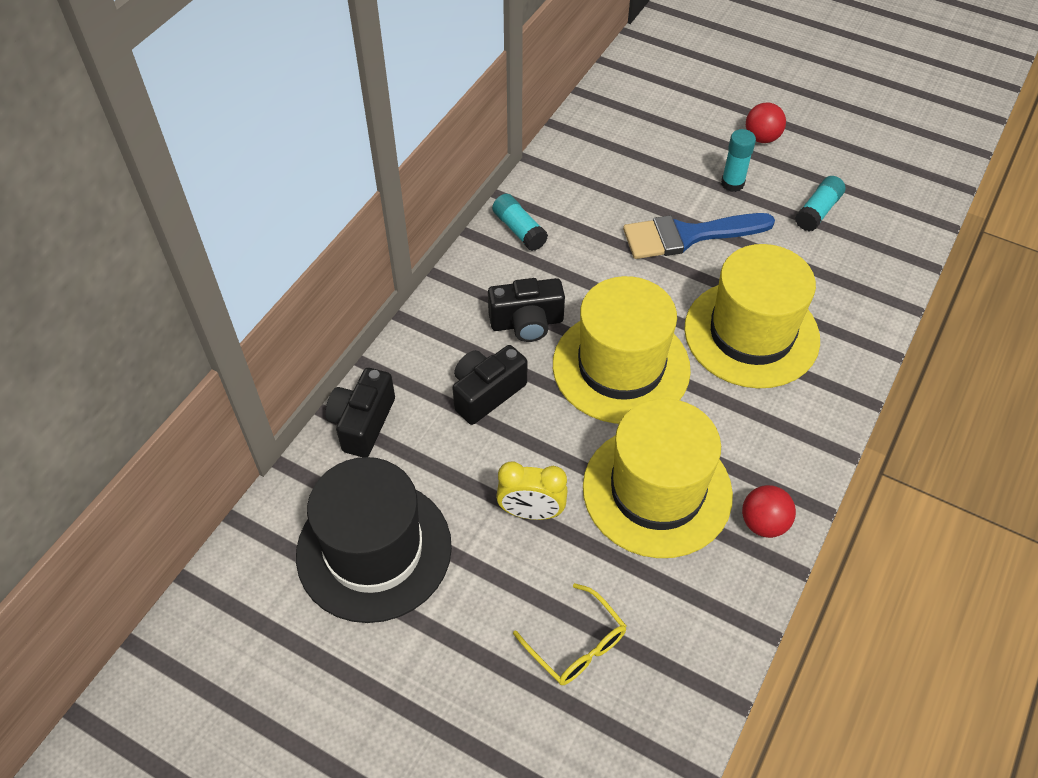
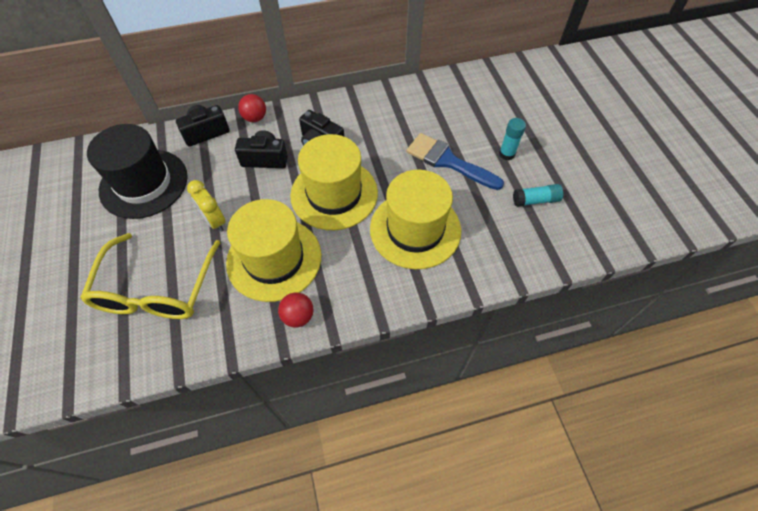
camera: 45 degrees right, 5 degrees up
turquoise glue stick [492,194,548,251] -> none
yellow glasses [513,583,626,685] -> yellow glasses [80,233,221,319], size x2.00
red ball [746,102,786,143] -> red ball moved to [238,94,266,122]

